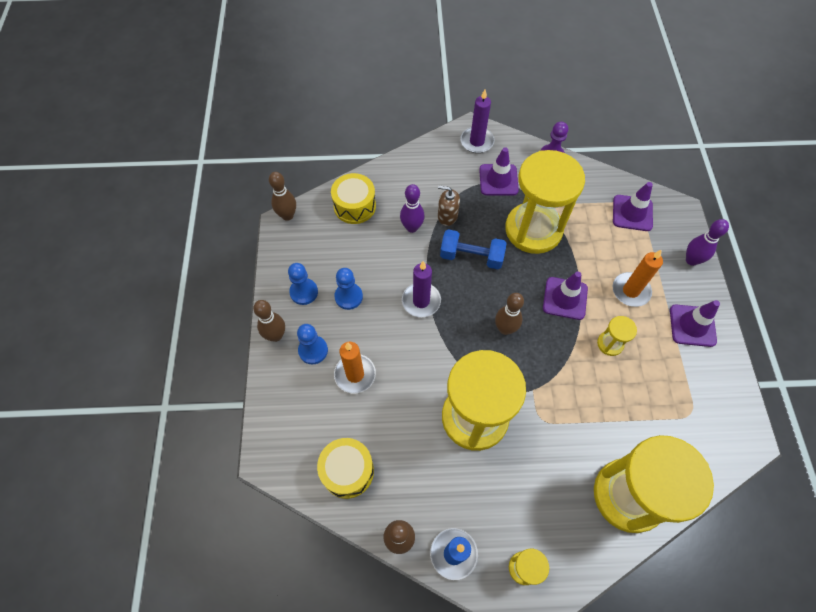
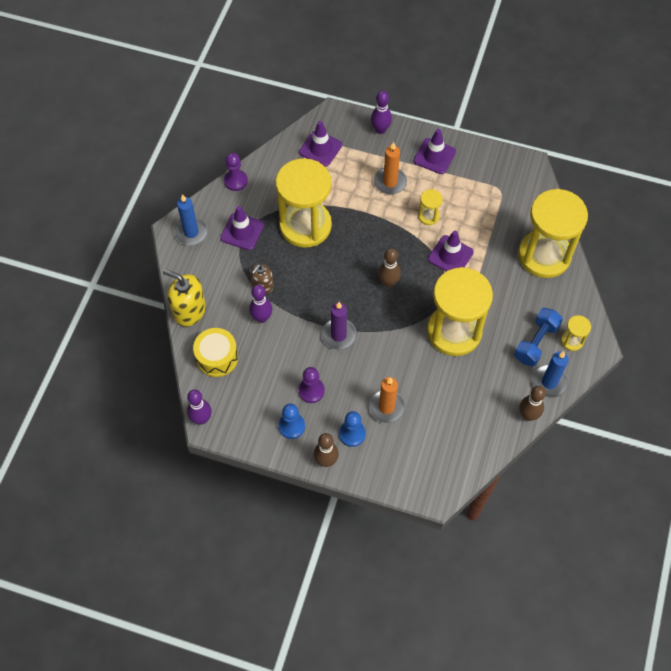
camera: 70 degrees left, 0 degrees up
brown bowling pin [269,172,296,221] -> purple bowling pin [187,389,212,425]
yellow drum [317,438,374,499] -> none
blue pawn [334,268,363,310] -> purple pawn [298,367,325,403]
blue dumbbell [440,229,506,269] -> blue dumbbell moved to [514,308,563,367]
purple candle [460,90,495,153] -> blue candle [174,194,208,245]
purple traffic cone [543,271,588,320] -> purple traffic cone moved to [428,231,474,271]
none -> yellow soap dispenser [163,269,206,326]

